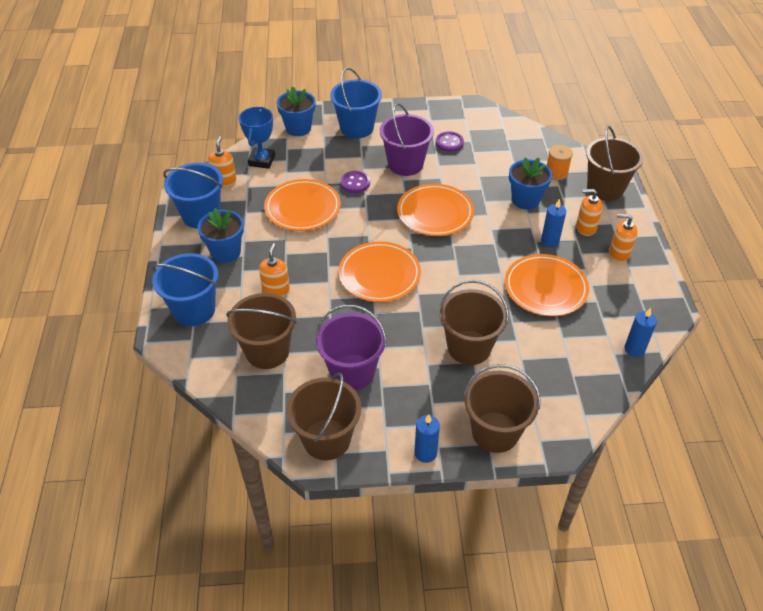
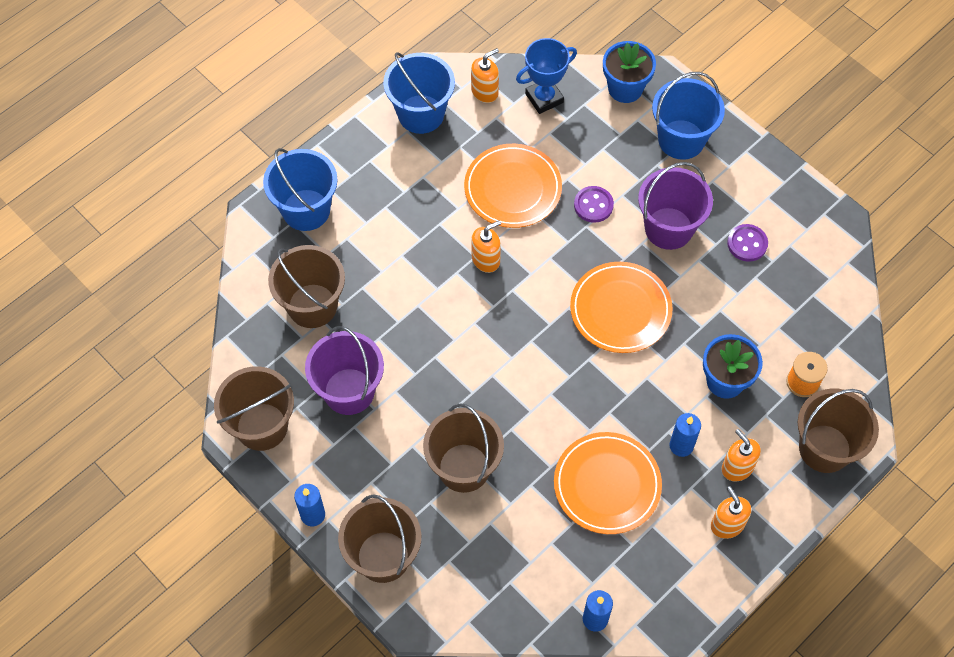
camera: 50 degrees right, 15 degrees up
blue flower pot [197,208,244,263] -> none
orange soap dispenser [259,243,290,296] -> orange soap dispenser moved to [471,220,501,273]
orange plate [338,241,421,302] -> none

